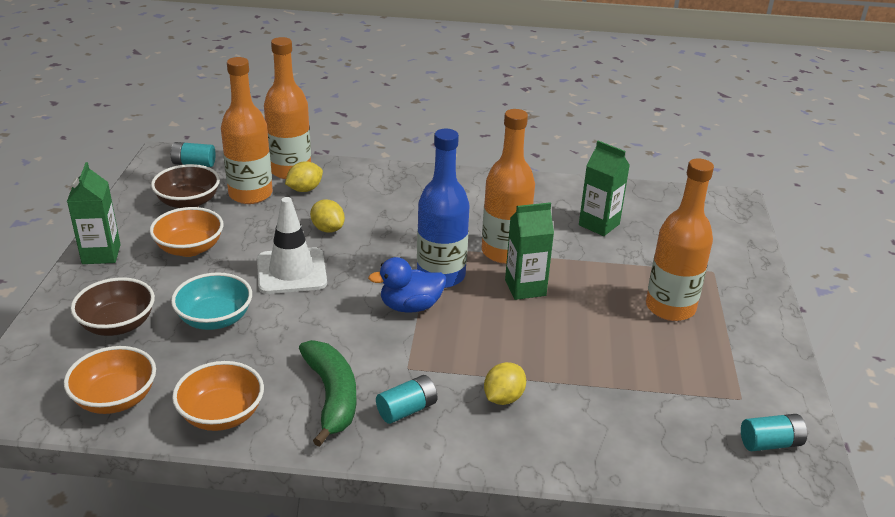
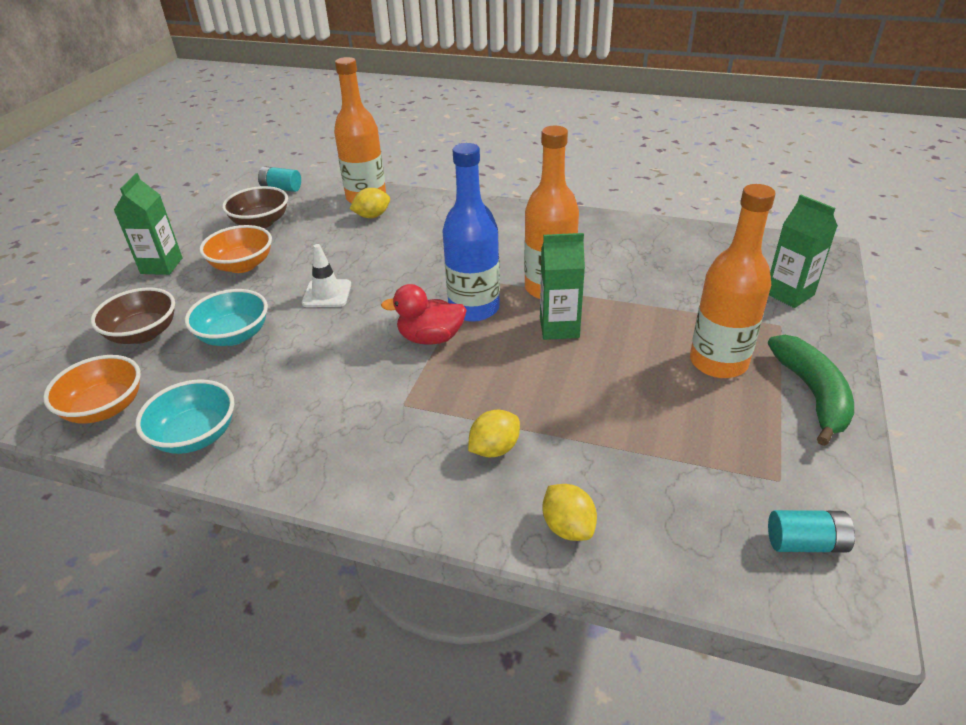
camera: 15 degrees right, 5 degrees up
orange bowl [172,361,264,431] -> turquoise bowl [135,379,234,454]
orange bottle [221,57,273,204] -> none
white traffic cone [257,197,327,294] -> white traffic cone [302,244,351,307], size x0.65
green banana [299,340,357,447] -> green banana moved to [768,335,854,446]
yellow lemon [310,199,345,233] -> yellow lemon moved to [542,484,597,541]
blue duck [368,257,446,313] -> red duck [381,284,467,345]
turquoise battery [376,375,438,424] -> none
green carton [579,141,630,236] -> green carton moved to [769,195,838,308]

